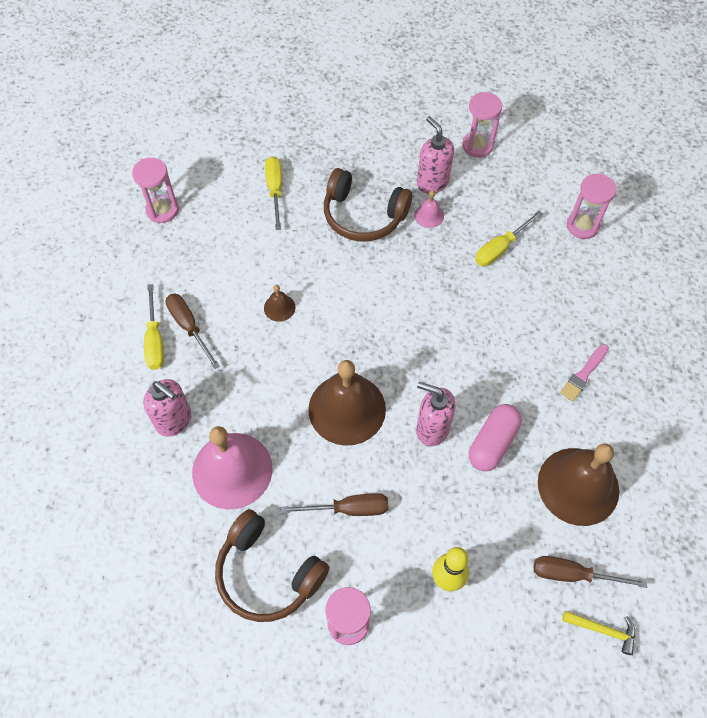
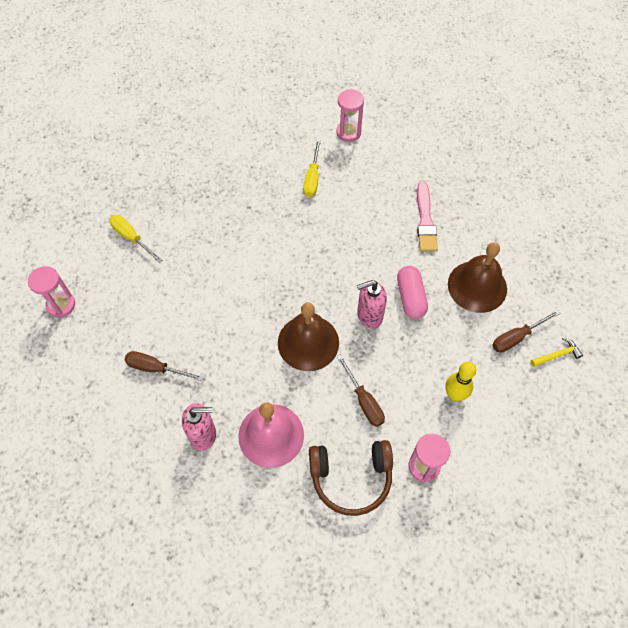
camera: 40 degrees left, 0 degrees up
yellow screwdriver [144,284,164,370] -> none
brown bell [264,285,295,322] -> none
brown screwdriver [281,493,388,516] -> brown screwdriver turned 105 degrees clockwise [337,354,385,427]
brown headphones [324,168,412,242] -> none
pink bell [414,190,444,228] -> none
pink soap dispenser [417,116,454,194] -> none
pink hourglass [462,92,502,158] -> none
pink brush [560,344,609,402] -> pink brush [417,182,438,252], size x1.51

